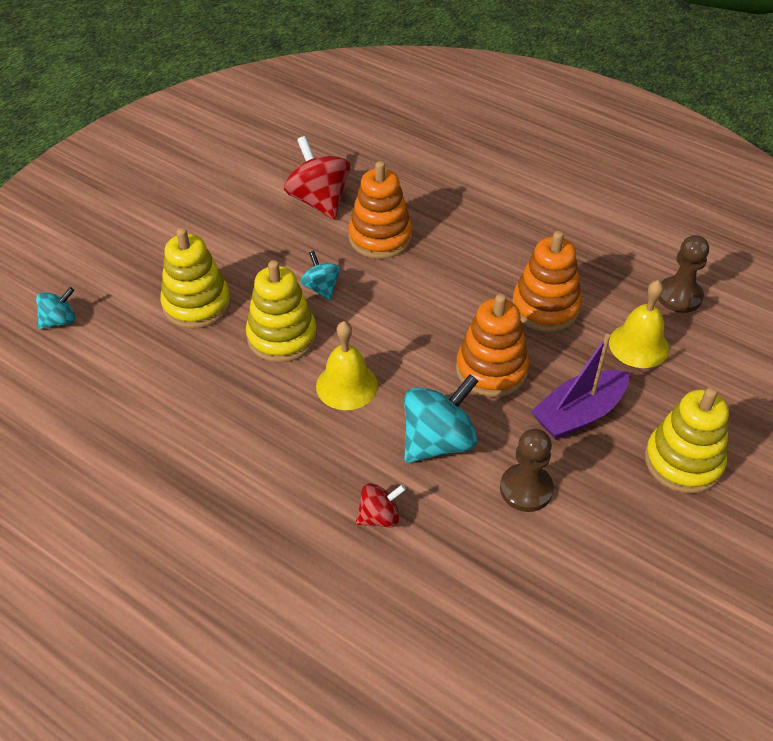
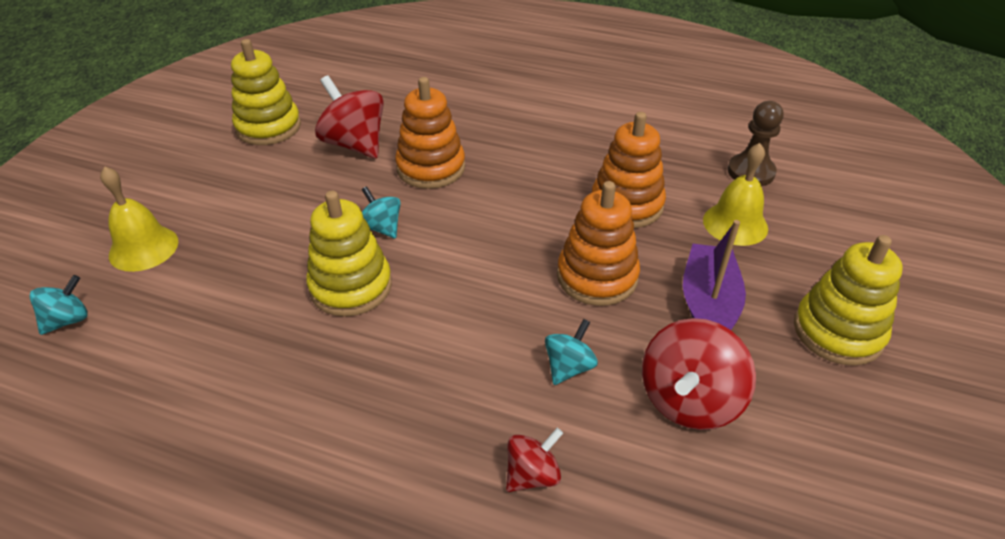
camera: 15 degrees left, 5 degrees down
yellow stacking toy [160,228,231,329] -> yellow stacking toy moved to [231,39,301,145]
yellow bell [316,321,378,410] -> yellow bell moved to [100,166,178,272]
turquoise spinning top [404,374,478,463] -> turquoise spinning top [545,319,598,385], size x0.55
brown pawn [500,429,554,512] -> red spinning top [642,318,756,430]
purple boat [531,334,629,440] -> purple boat turned 150 degrees clockwise [683,220,746,330]

